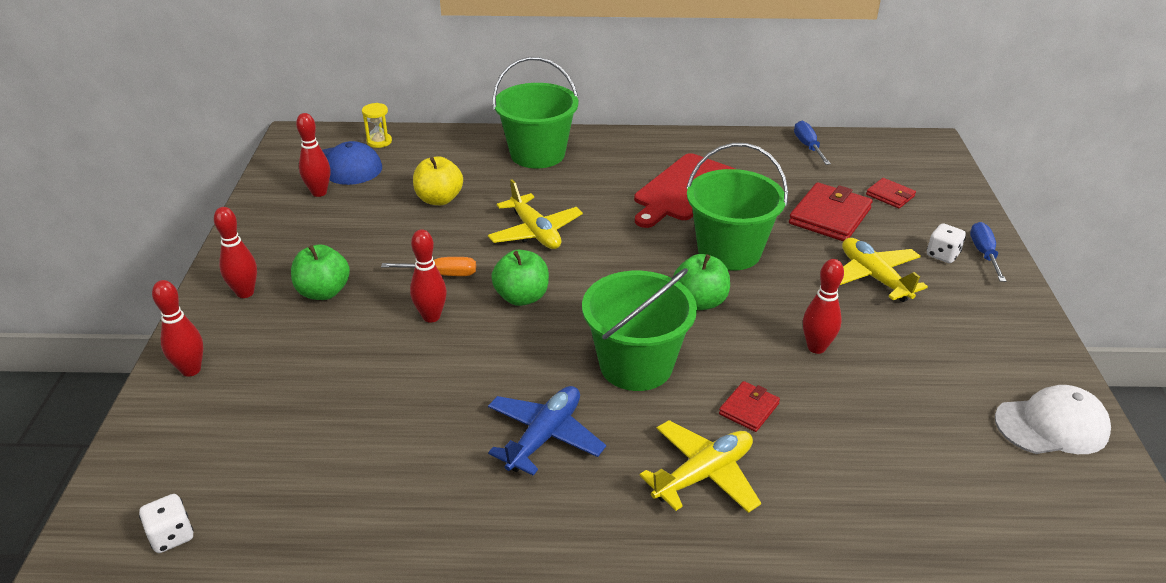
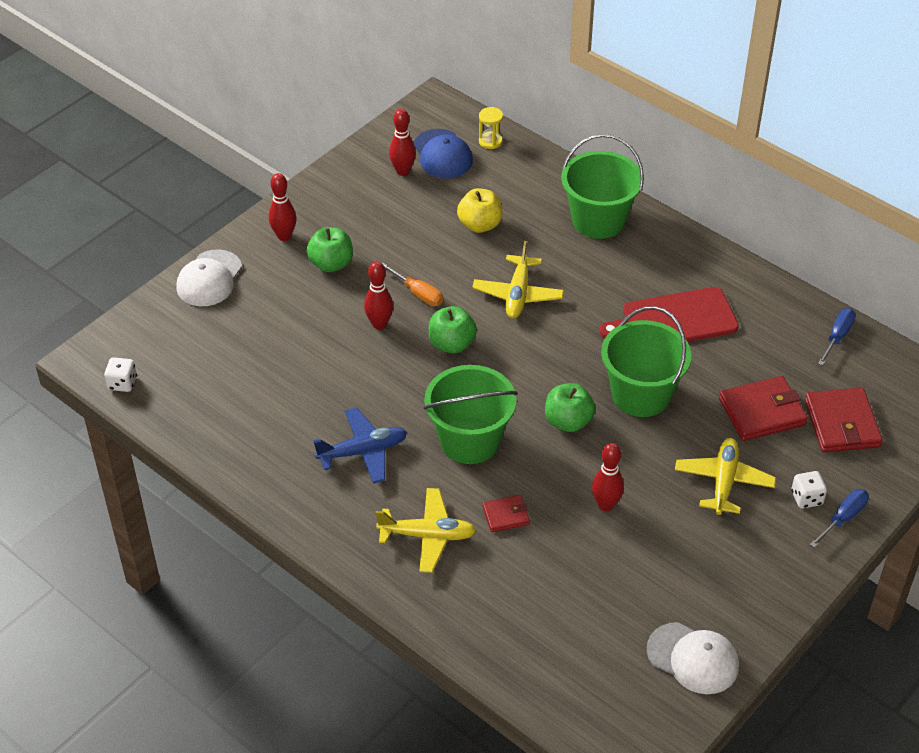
camera: 40 degrees right, 10 degrees up
red bowling pin [152,280,203,377] -> white cap [176,249,242,306]
red wallet [866,178,916,208] -> red wallet [805,387,882,452], size x1.83

